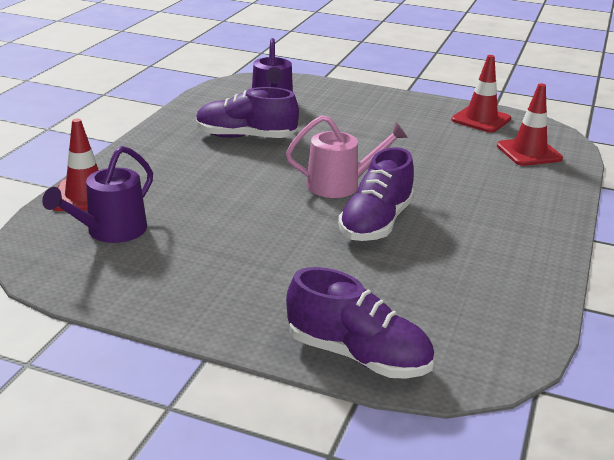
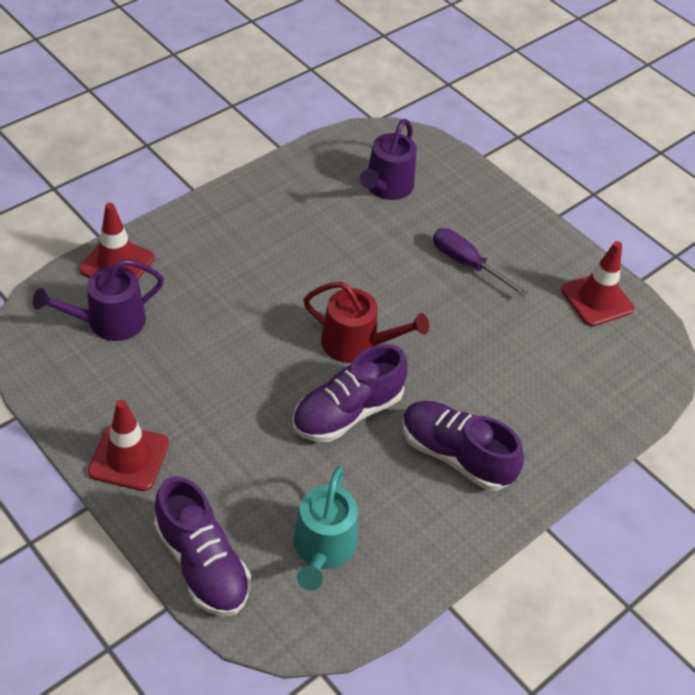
camera: 25 degrees right, 20 degrees up
purple shoe [196,87,299,138] -> purple shoe moved to [402,401,524,491]
pink watering can [286,115,408,198] -> red watering can [303,282,429,363]
red traffic cone [497,83,563,166] -> red traffic cone moved to [88,400,169,491]
none -> turquoise watering can [294,466,358,591]
none -> purple screwdriver [433,228,529,297]

